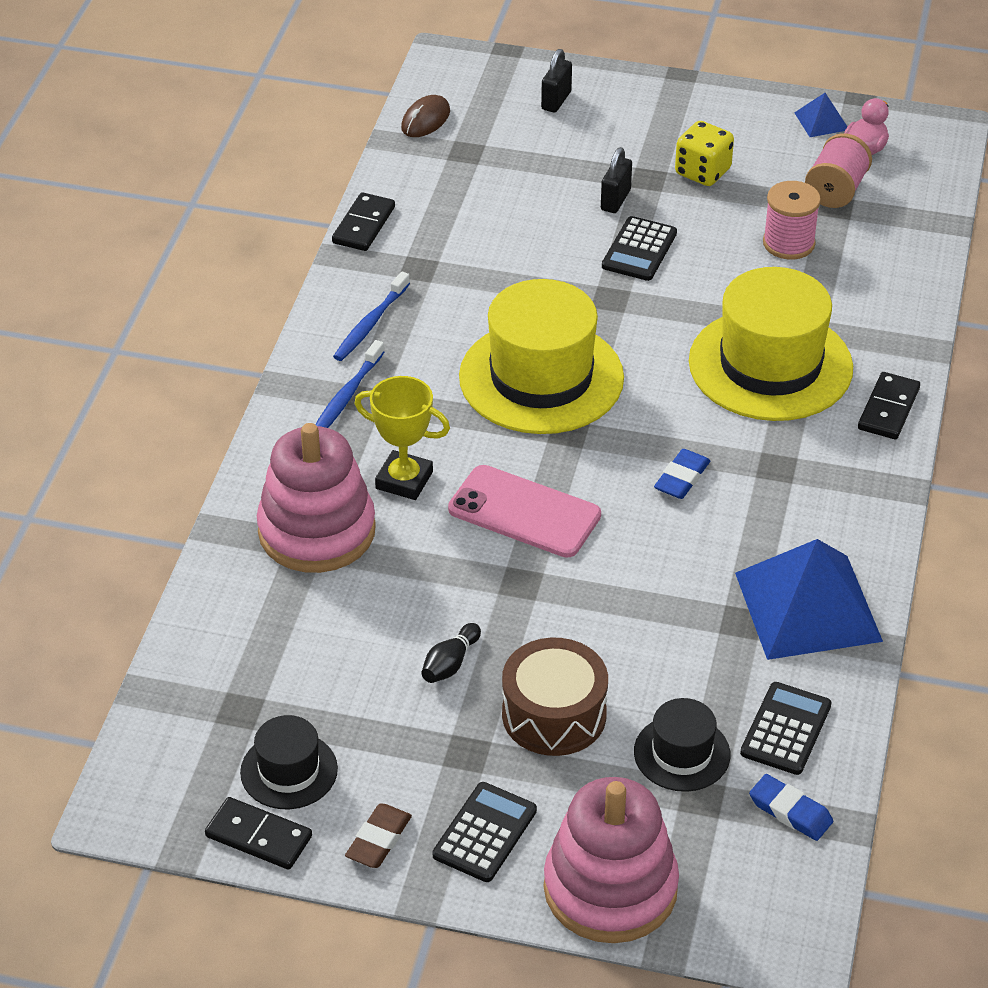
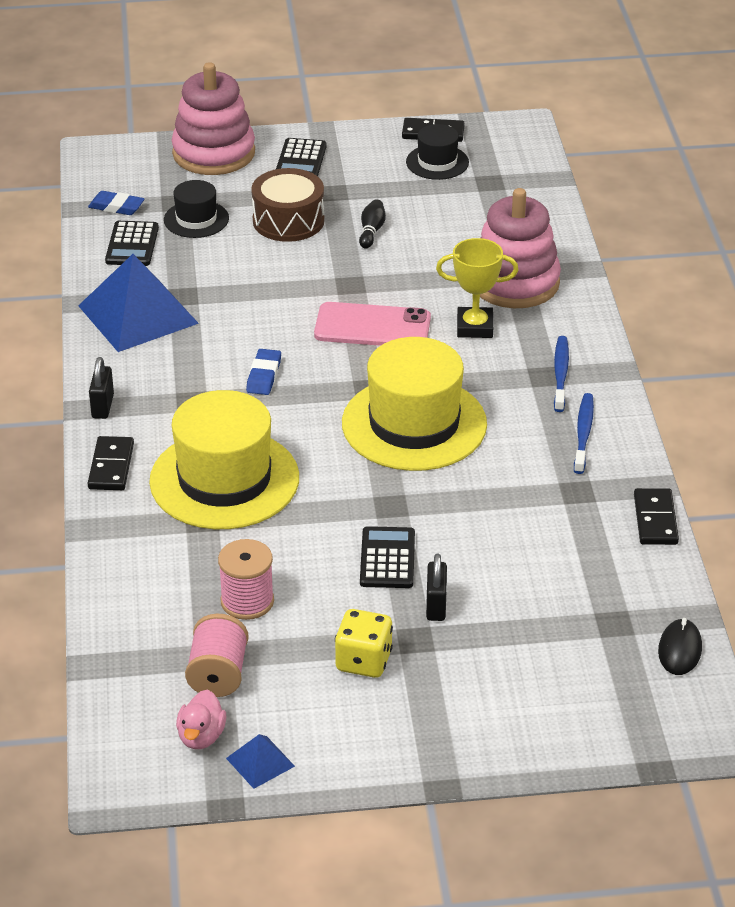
camera: 160 degrees right, 5 degrees down
brown eraser [345,803,412,868] -> none
brown mouse [401,95,450,137] -> black mouse [658,618,702,675]
black padlock [541,49,572,113] -> black padlock moved to [89,357,114,419]

